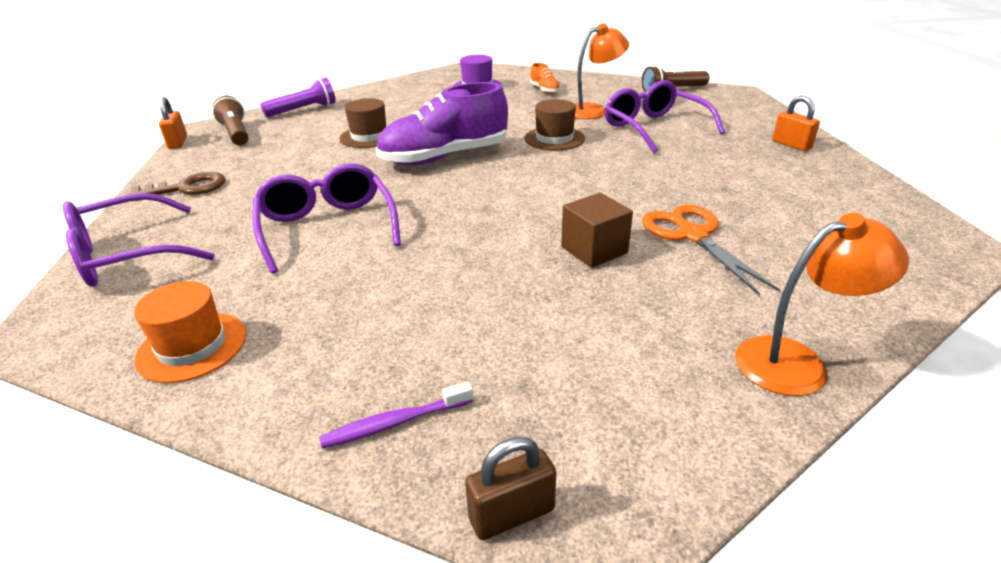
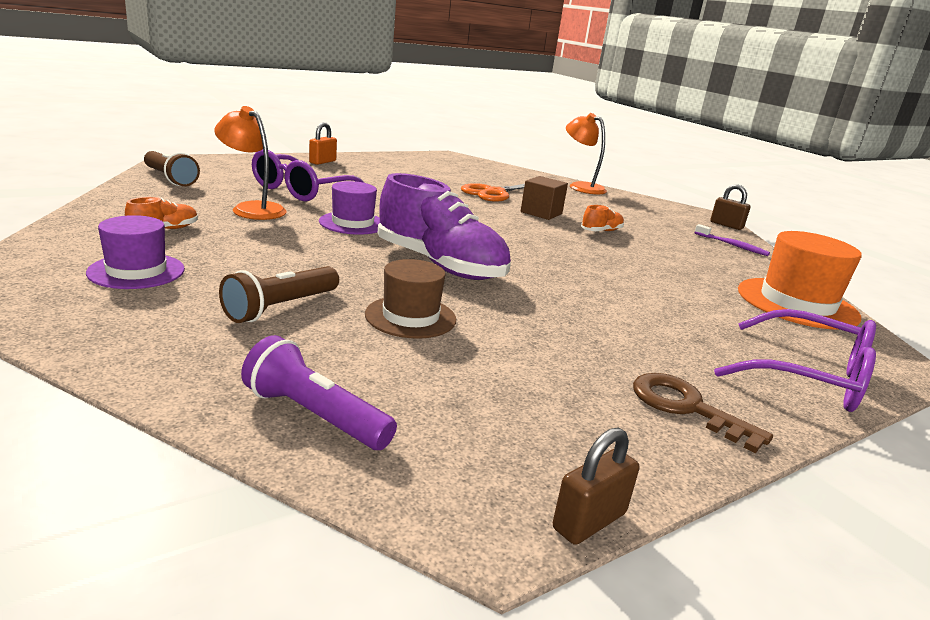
camera: 120 degrees left, 10 degrees down
orange hat [134,281,246,383] -> orange hat [738,231,862,330], size x1.56
orange padlock [159,97,187,149] -> brown padlock [553,428,639,545]
brown flashlight [212,96,249,145] -> brown flashlight moved to [219,266,339,323]
purple glasses [253,163,401,273] -> none
brown hat [524,99,585,150] -> purple hat [319,181,380,235]
none -> orange shoe [581,205,624,231]

